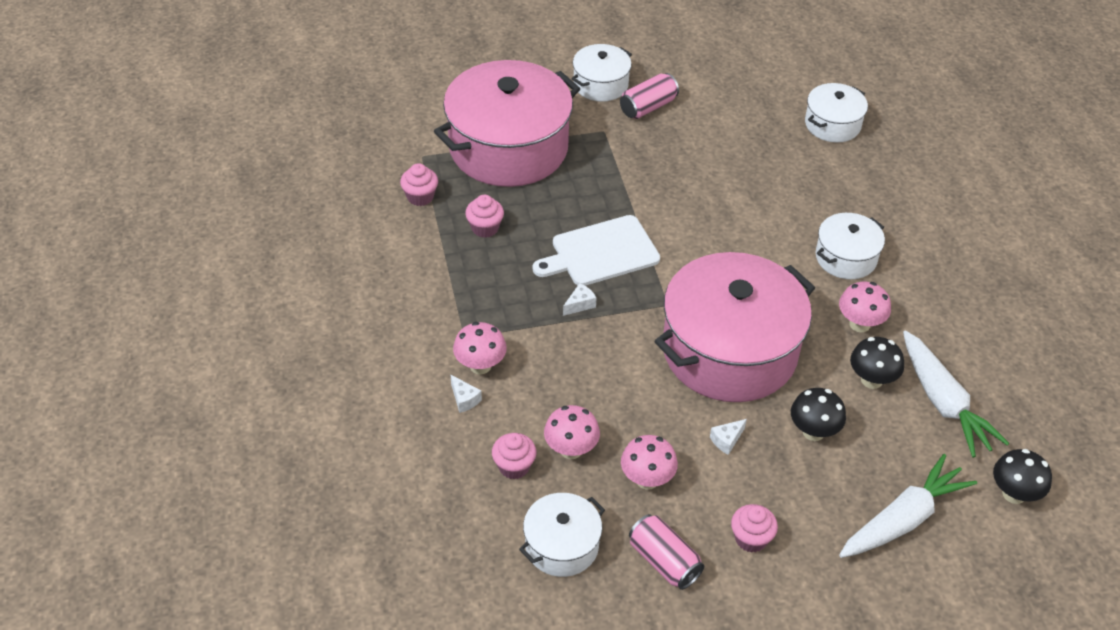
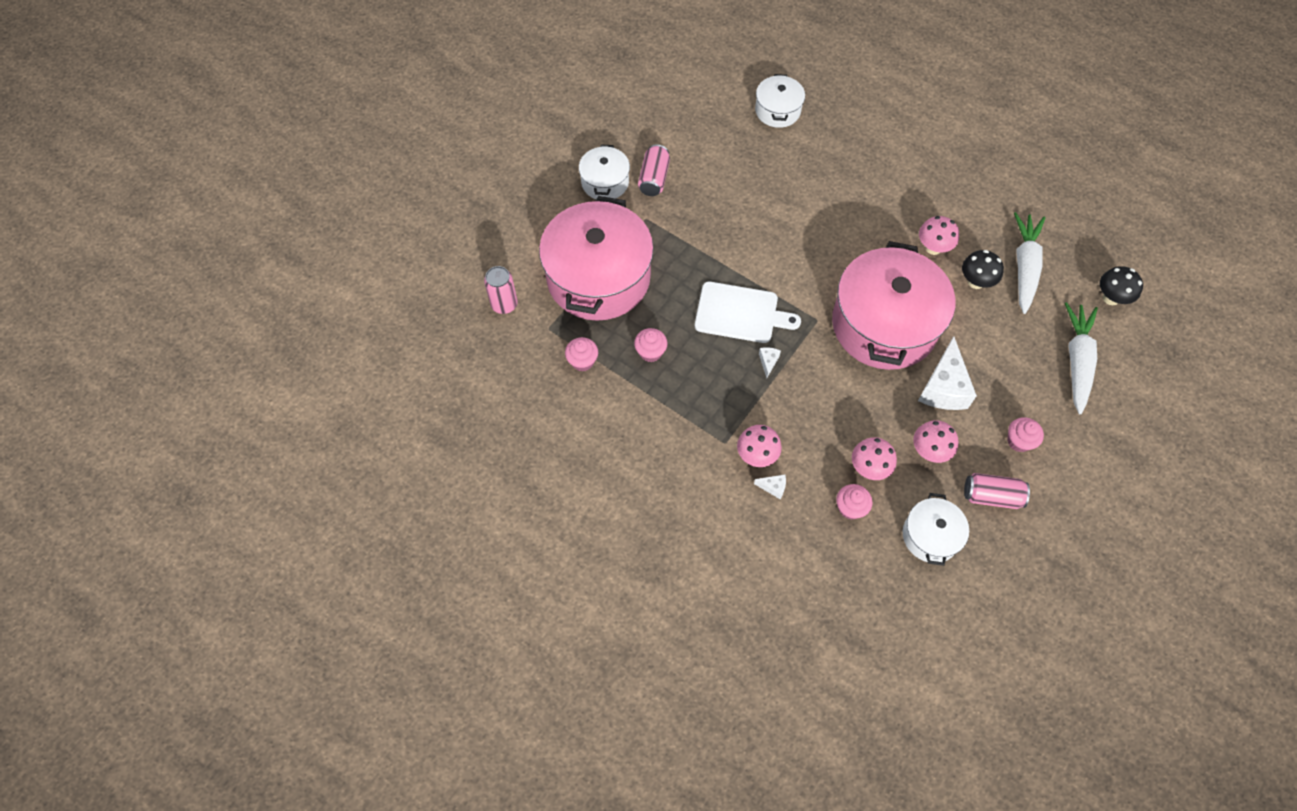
camera: 40 degrees left, 15 degrees up
white cutting board [532,215,660,286] -> white cutting board turned 105 degrees counterclockwise [695,282,801,343]
white cheese [710,419,747,455] -> white cheese [918,336,977,410], size x2.34
black mushroom [791,388,846,441] -> none
white pot [816,213,885,279] -> none
white carrot [903,330,1009,458] -> white carrot turned 105 degrees counterclockwise [1014,212,1045,314]
none -> pink can [484,266,518,314]

